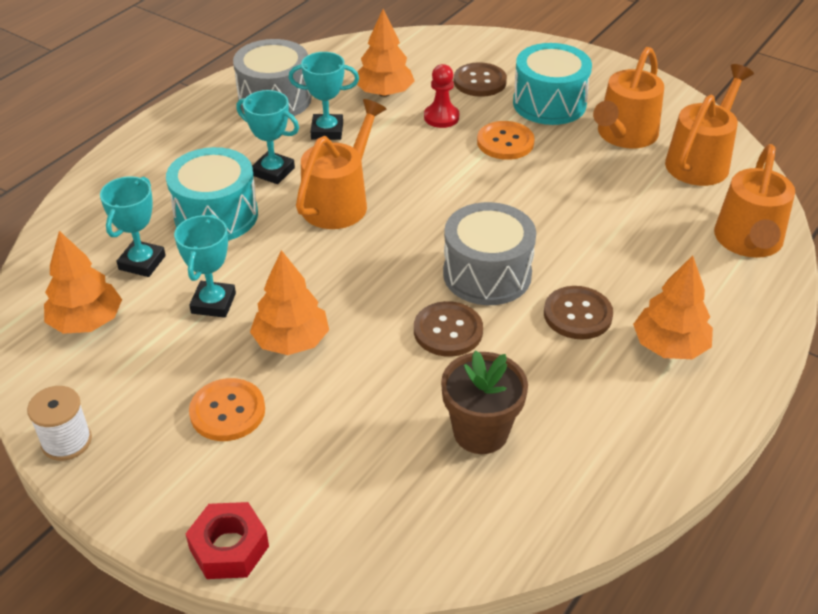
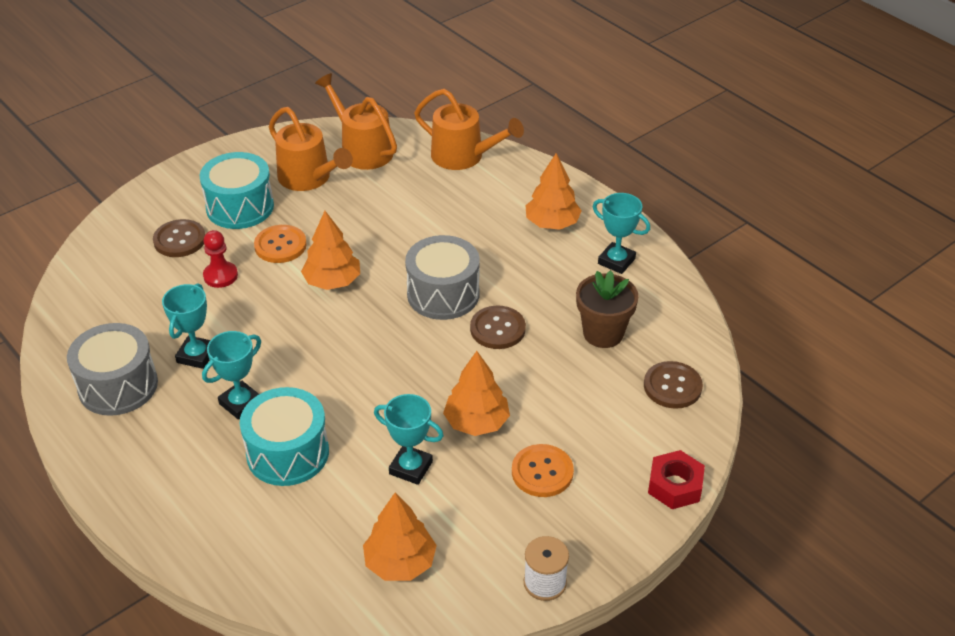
camera: 75 degrees left, 0 degrees up
turquoise trophy [100,176,166,277] -> turquoise trophy moved to [593,193,650,274]
orange watering can [296,99,386,229] -> none
orange tree [357,9,415,97] -> orange tree moved to [301,211,360,290]
brown button [544,286,613,339] -> brown button moved to [644,361,703,409]

